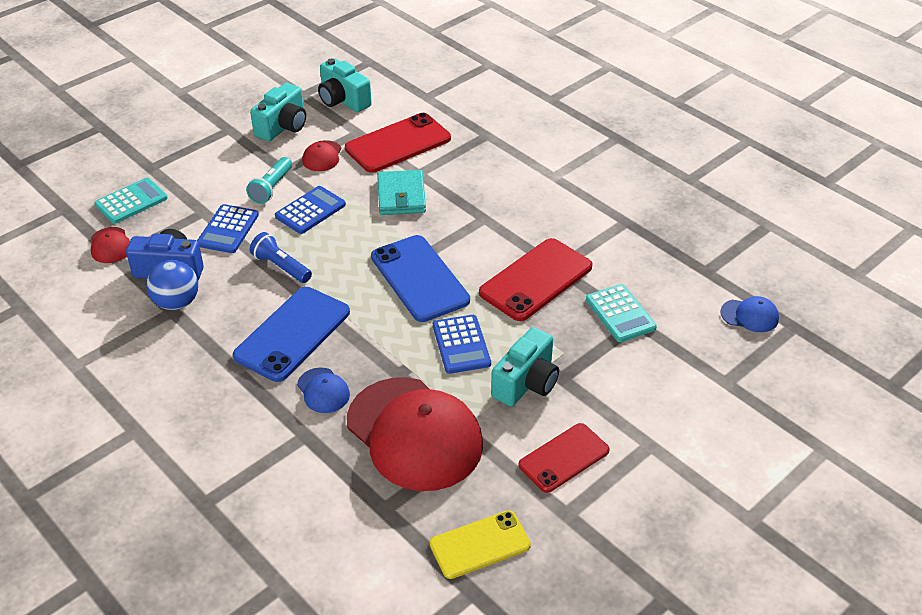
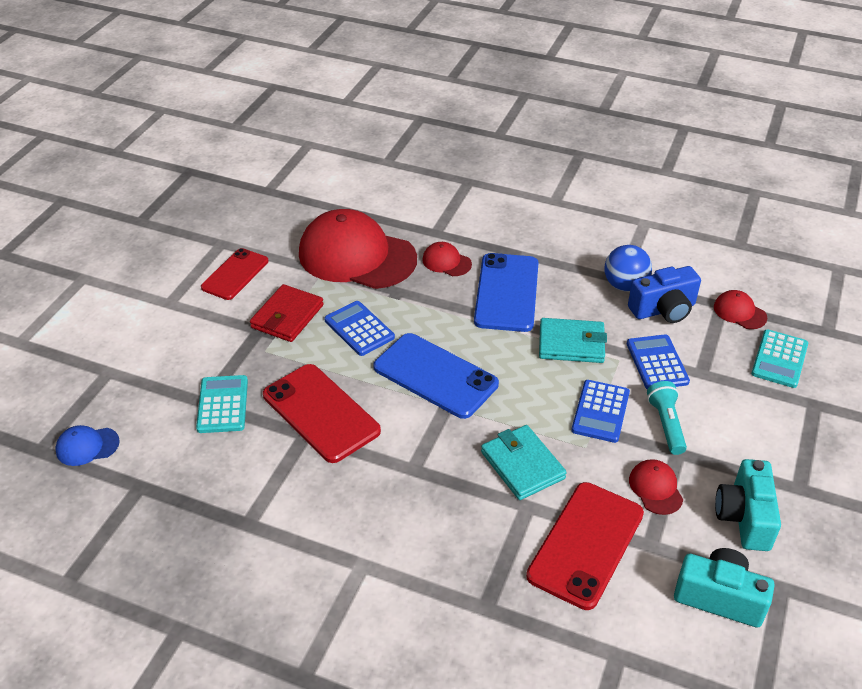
camera: 155 degrees right, 0 degrees up
blue flashlight [250,232,312,283] -> turquoise wallet [539,318,607,363]
blue cap [297,368,350,413] -> red cap [422,242,472,276]
yellow phone [430,510,531,579] -> none
red phone [479,238,593,321] -> red phone turned 60 degrees counterclockwise [263,364,381,463]
turquoise camera [491,327,559,407] -> red wallet [250,284,324,342]
turquoise calculator [586,284,657,342] -> turquoise calculator turned 45 degrees clockwise [196,375,248,433]

